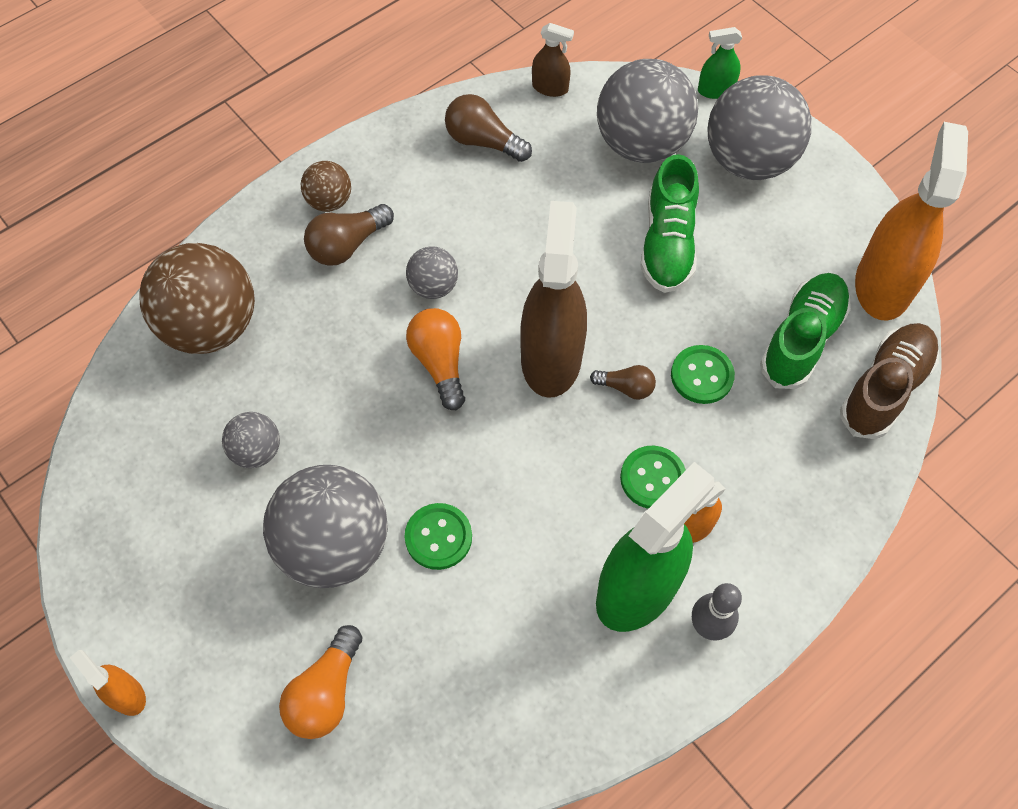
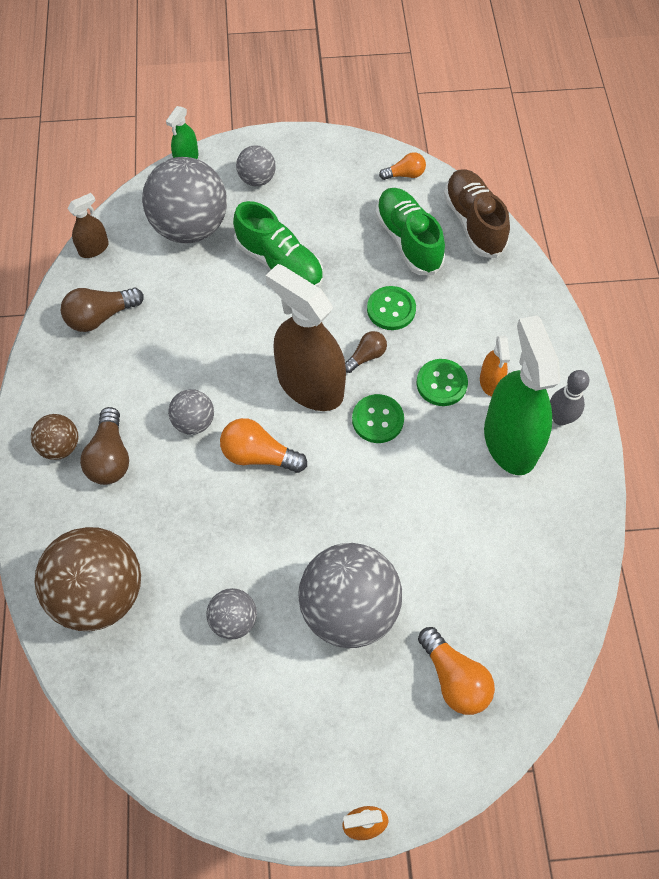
camera: 55 degrees left, 0 degrees up
green button [405,503,472,570] -> green button moved to [352,394,404,443]
grey ball [707,75,811,180] -> grey ball [236,145,276,186], size x0.49
orange spray bottle [855,122,968,321] -> orange light bulb [379,152,426,180]

